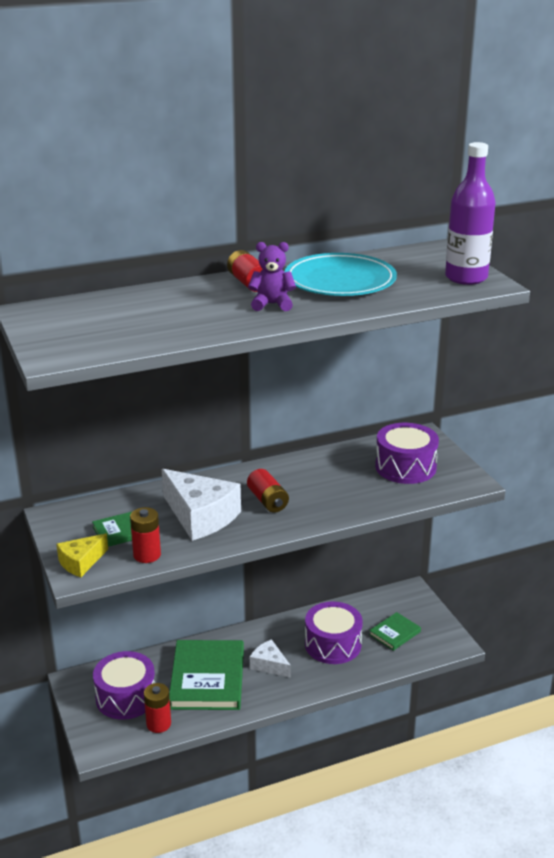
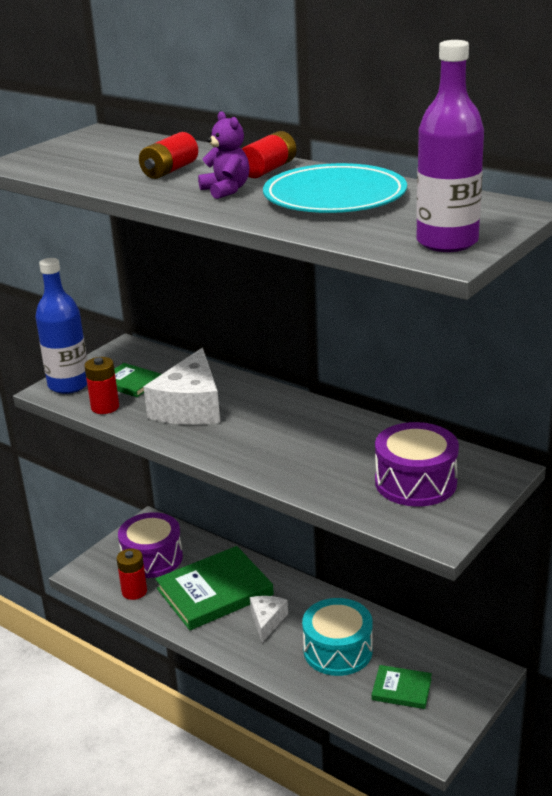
camera: 60 degrees right, 0 degrees up
yellow cheese [56,534,108,577] -> blue bottle [36,258,88,394]
red battery [247,469,289,513] -> red battery moved to [139,132,198,179]
purple drum [305,602,363,664] -> turquoise drum [302,598,373,676]

